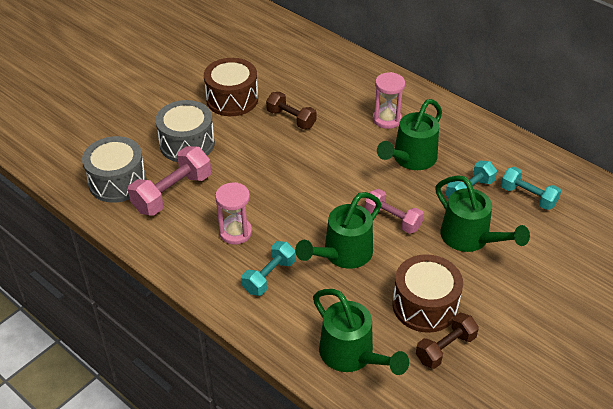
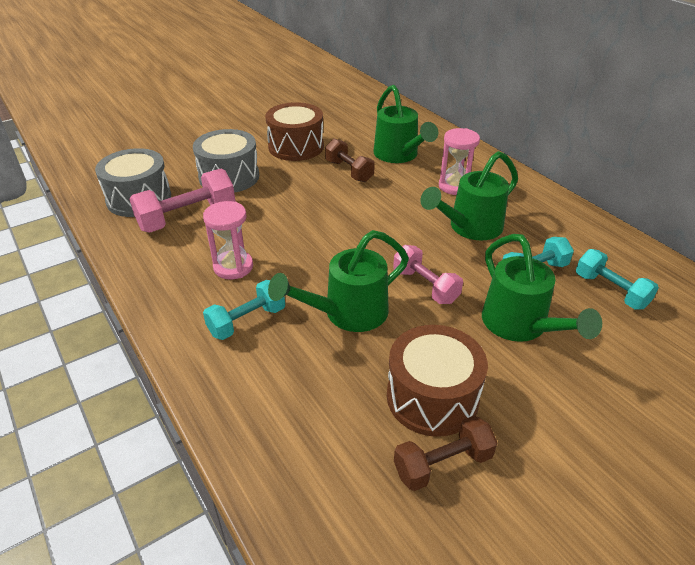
camera: 15 degrees right, 5 degrees down
green watering can [313,289,409,375] -> green watering can moved to [373,85,438,163]

